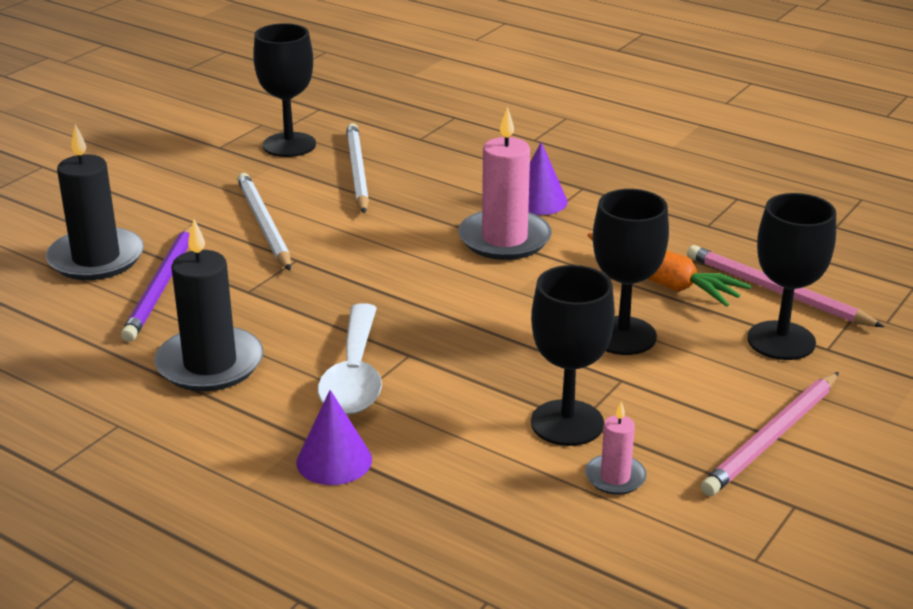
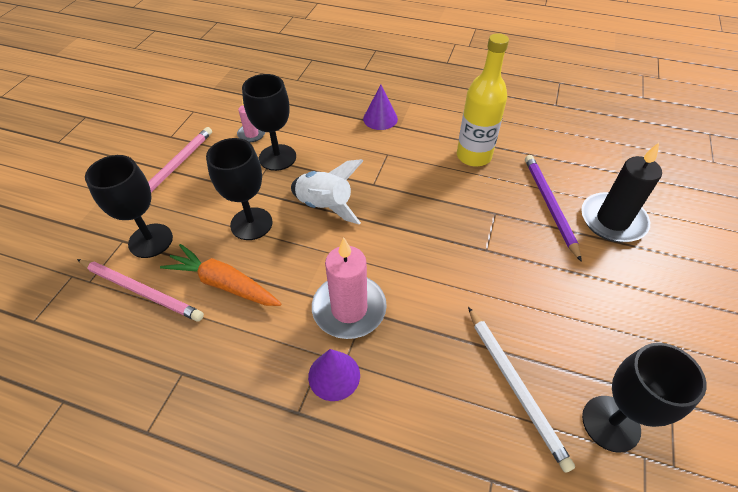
camera: 165 degrees right, 20 degrees up
black candle [154,219,264,391] -> yellow bottle [457,33,509,167]
white pencil [237,173,291,270] -> none
white spoon [318,303,382,415] -> none
none -> white rocket [291,159,363,224]

